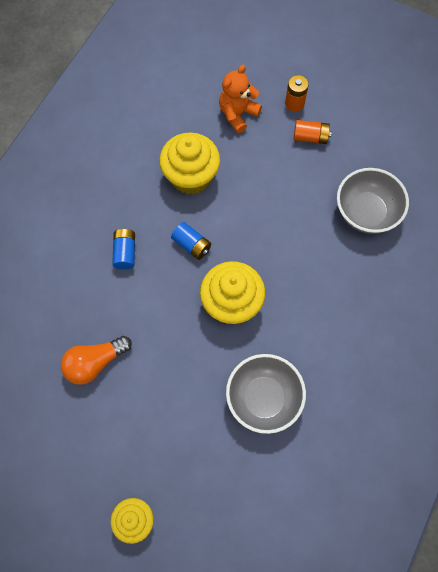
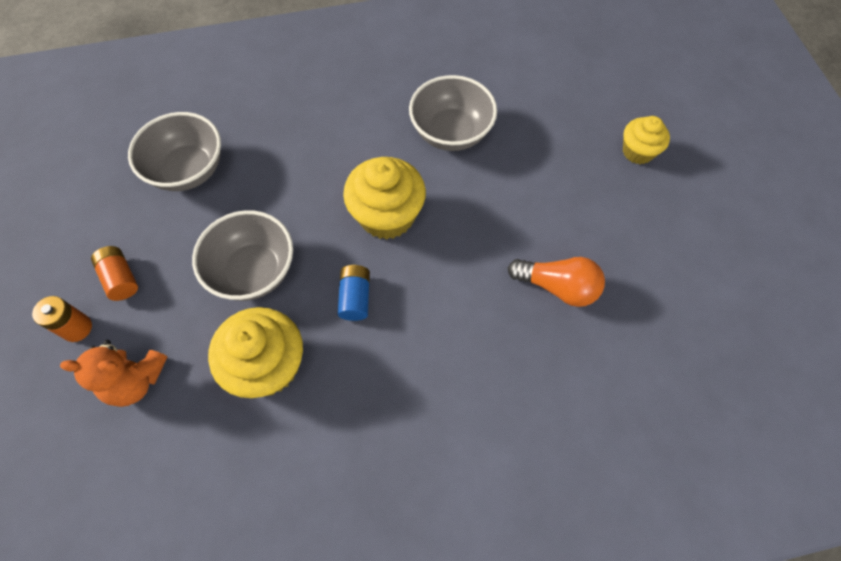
camera: 130 degrees left, 5 degrees down
blue battery [112,229,135,270] -> none
none -> grey bowl [192,210,293,301]

